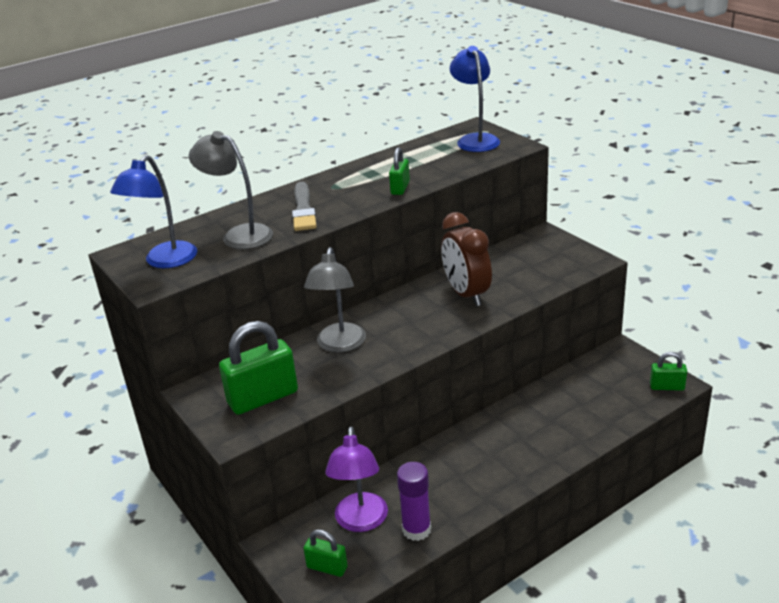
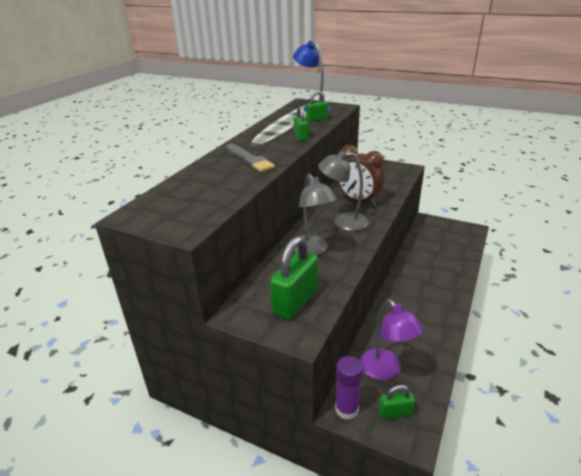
camera: 30 degrees left, 0 degrees up
blue lamp [110,155,197,268] -> none
grey lamp [189,131,273,249] -> grey lamp moved to [318,151,369,231]
purple glue stick [397,462,431,541] -> purple glue stick moved to [335,356,363,420]
green padlock [650,352,687,391] -> green padlock moved to [306,91,328,122]

